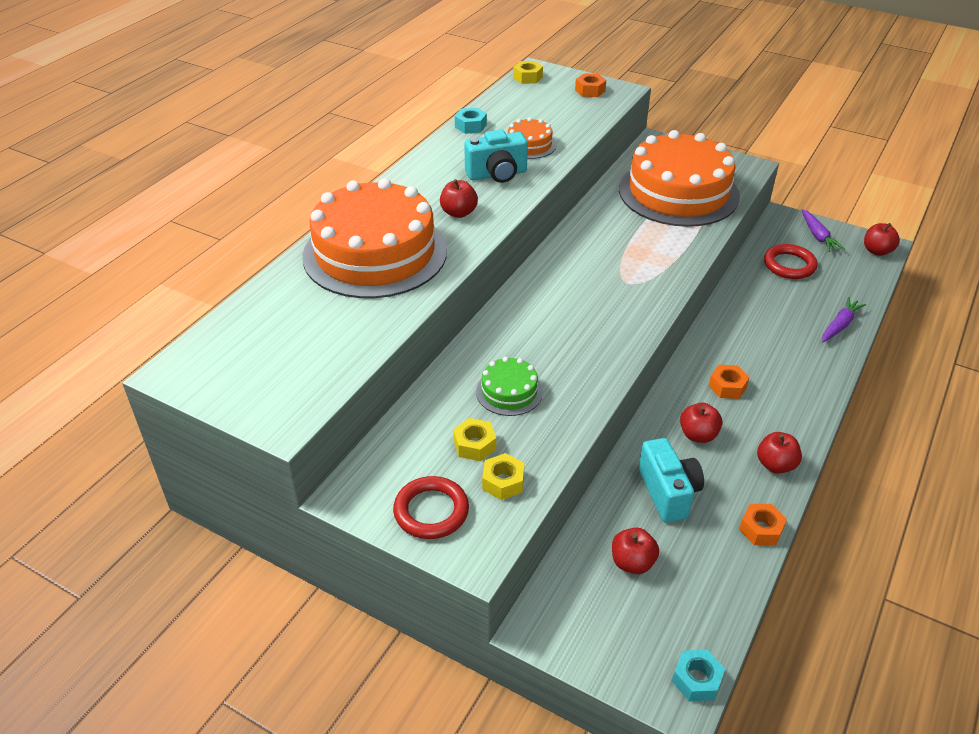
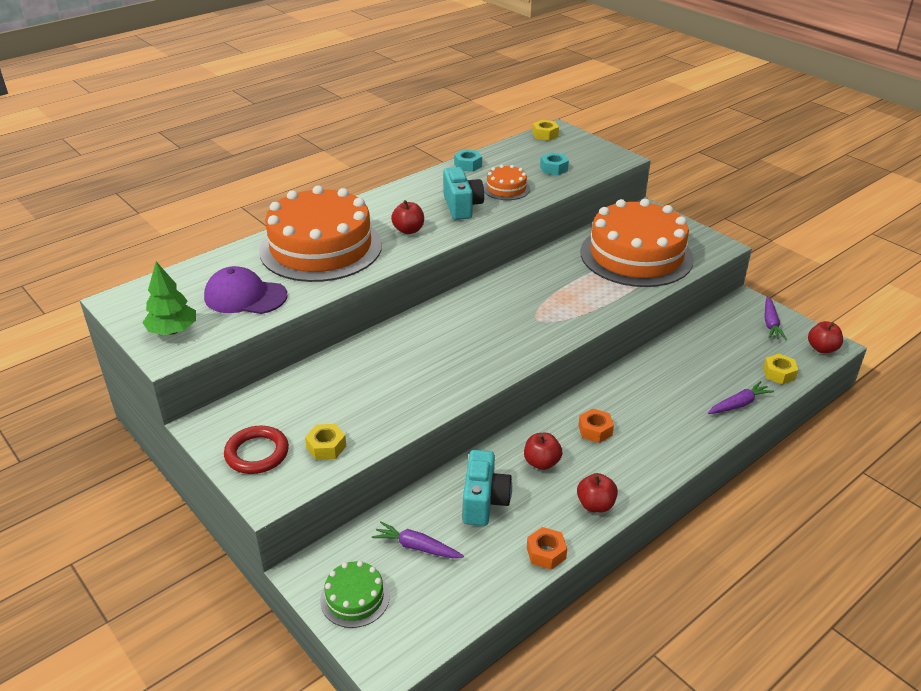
camera: 20 degrees right, 5 degrees down
yellow nut [453,418,496,461] -> yellow nut moved to [763,354,798,384]
turquoise camera [464,130,528,183] -> turquoise camera turned 105 degrees counterclockwise [443,167,484,220]
green cake [476,357,543,416] -> green cake moved to [320,561,390,628]
orange nut [575,73,606,97] -> none
red apple [612,528,659,574] -> purple carrot [372,522,464,558]
turquoise nut [672,650,725,701] -> turquoise nut moved to [540,152,569,175]
red ring [764,244,818,279] -> none
none -> green tree [142,262,196,335]
none -> purple cap [204,266,288,314]

